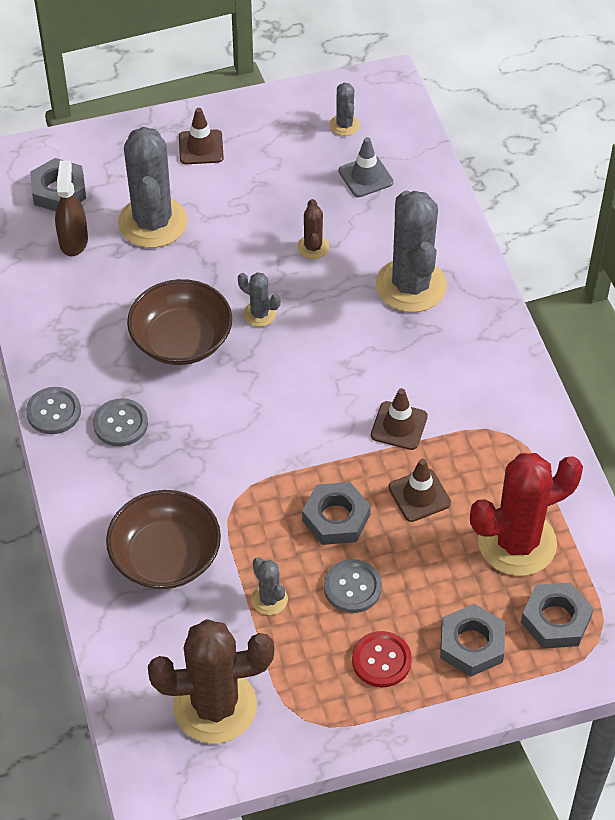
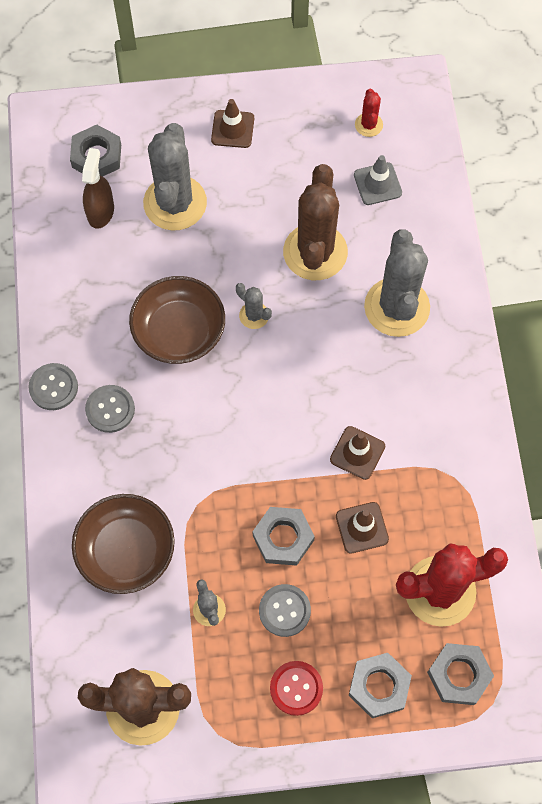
camera: 10 degrees right, 15 degrees up
brown cactus [297,199,329,259] -> brown cactus [283,164,348,280], size x2.19
grey cactus [330,83,360,136] -> red cactus [355,89,383,137]

